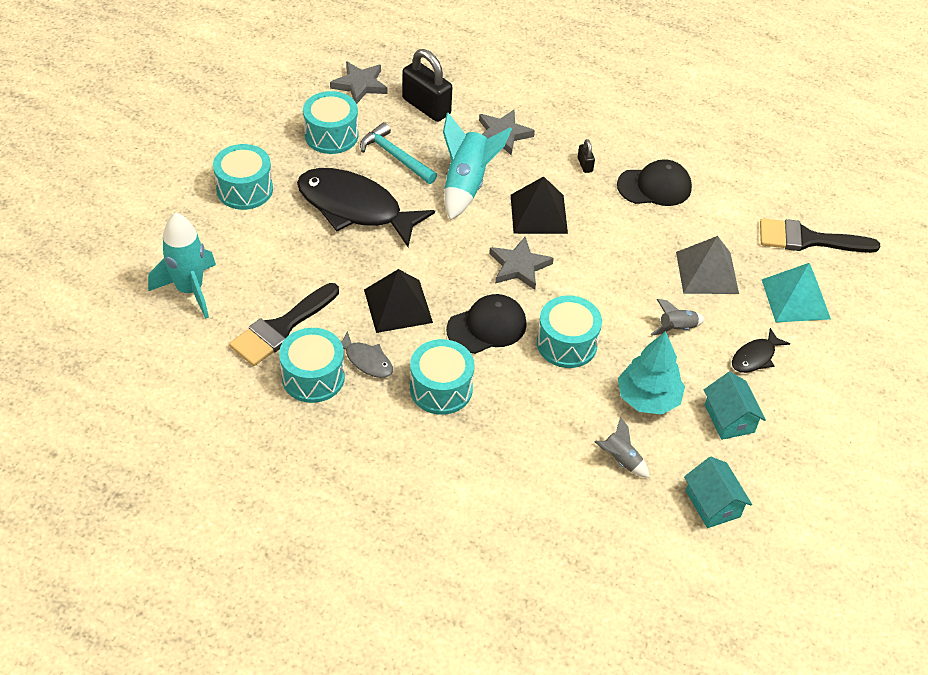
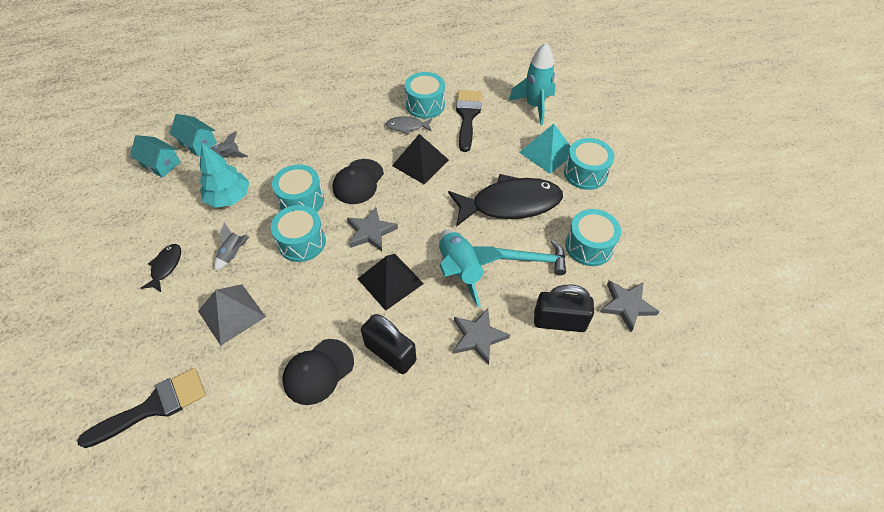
camera: 145 degrees right, 5 degrees up
turquoise drum [410,339,475,415] -> turquoise drum moved to [271,205,326,262]
black padlock [578,139,595,173] -> black padlock [361,314,416,374], size x2.24
turquoise house [704,372,766,440] -> turquoise house moved to [170,114,217,157]
turquoise pyramid [762,263,831,322] -> turquoise pyramid moved to [519,124,571,174]

